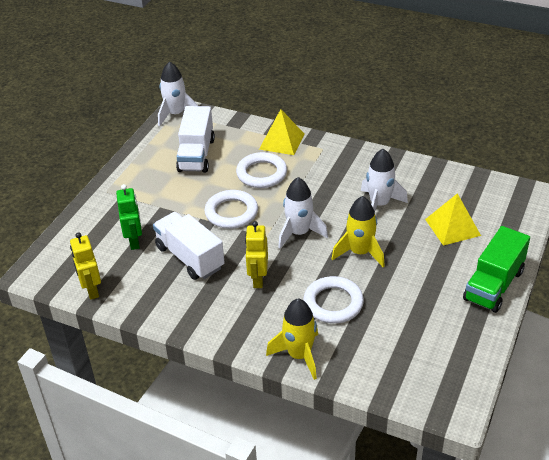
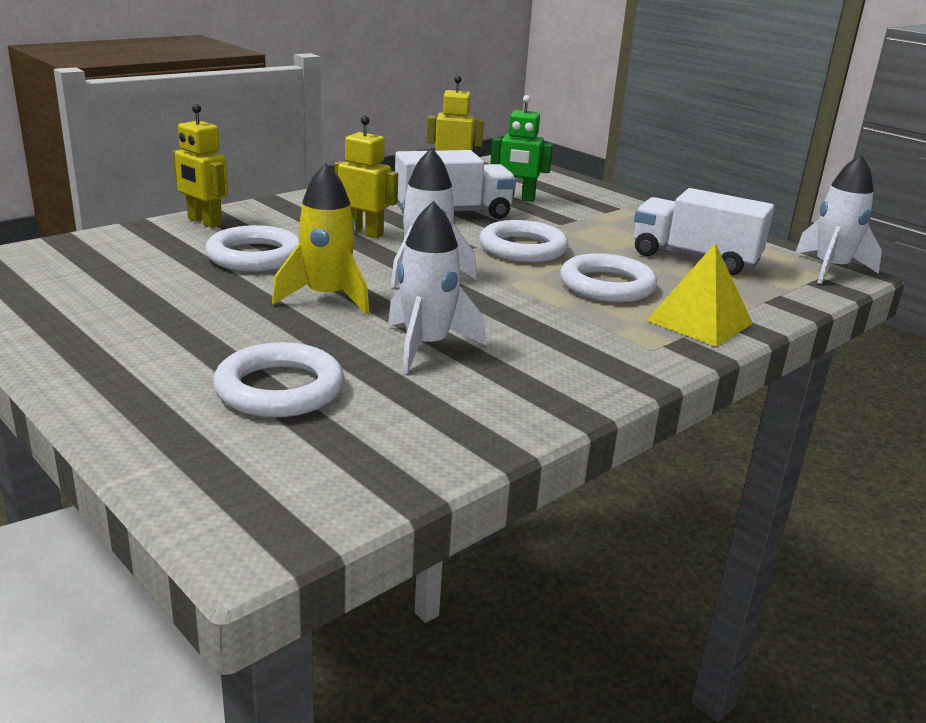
camera: 110 degrees right, 15 degrees down
yellow rocket [266,299,318,380] -> yellow robot [173,104,228,228]
yellow pyramid [425,193,481,246] -> white ring [213,342,344,418]
green truck [463,226,530,313] -> none

